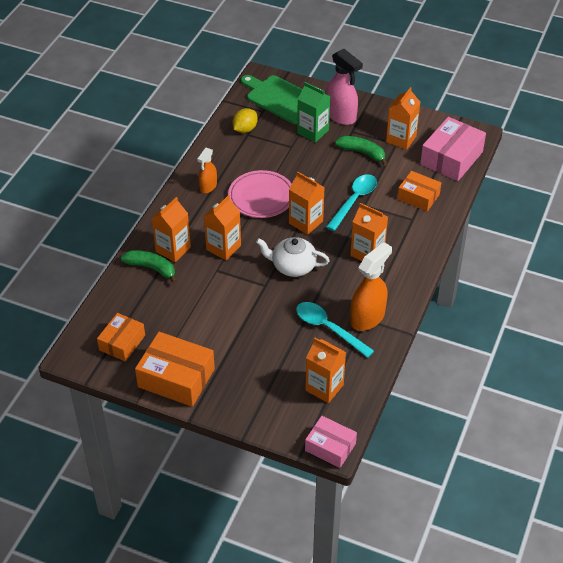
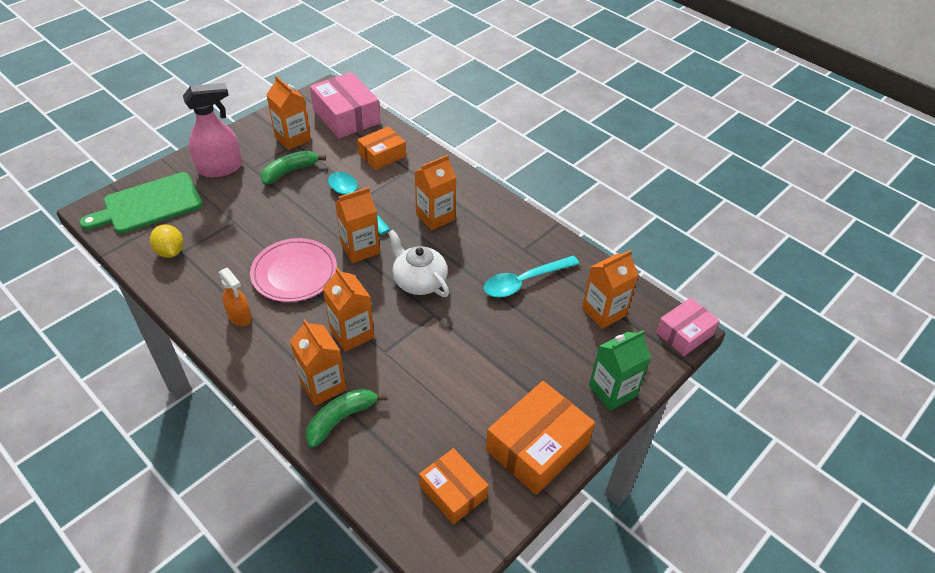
camera: 70 degrees left, 0 degrees up
white teapot [256,237,330,277] -> white teapot turned 105 degrees clockwise [388,230,449,297]
green carton [297,82,330,142] -> green carton moved to [589,330,651,411]
orange spray bottle [350,242,392,331] -> none

